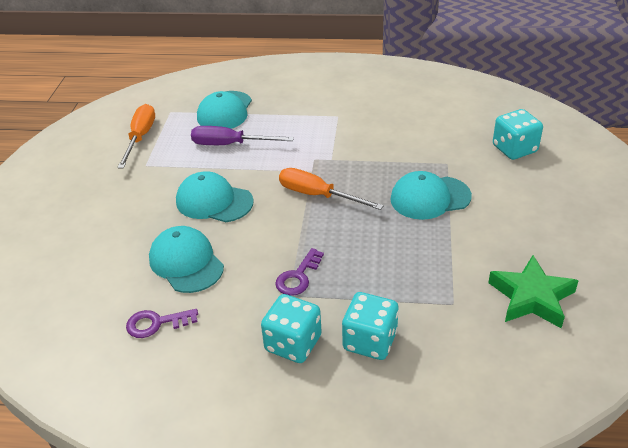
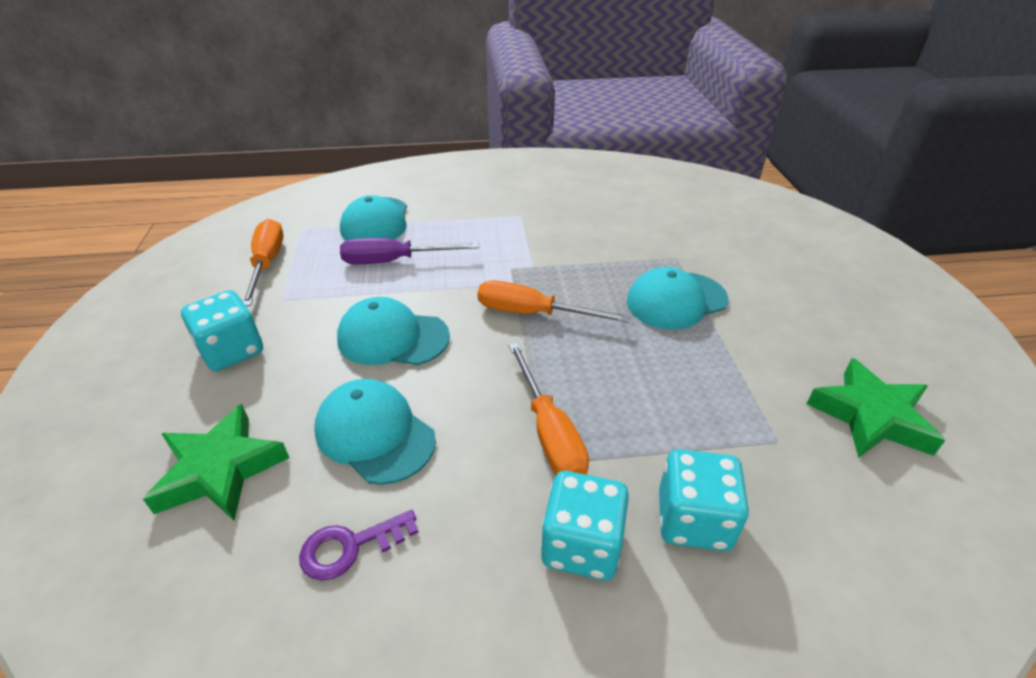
camera: 15 degrees left, 0 degrees up
purple key [275,248,324,296] -> orange screwdriver [508,343,589,475]
turquoise dice [493,109,543,160] -> turquoise dice moved to [181,290,263,371]
none -> green star [143,404,289,520]

